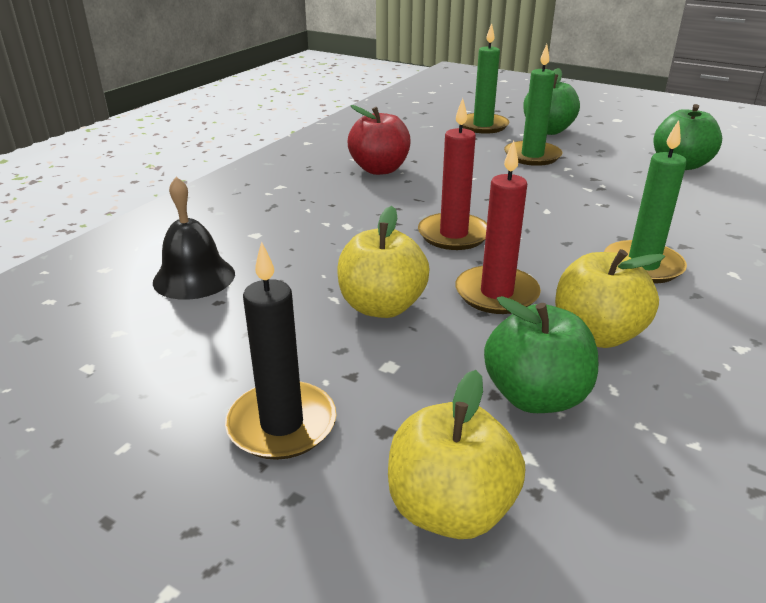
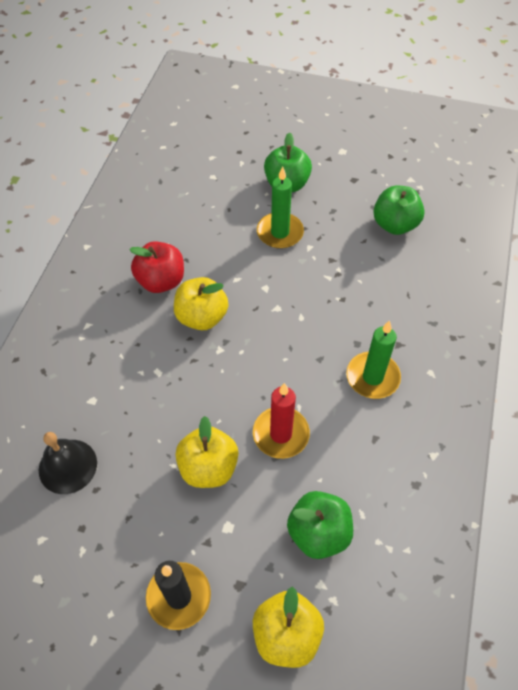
camera: 15 degrees left, 25 degrees up
red candle [418,98,487,250] -> none
green candle [462,23,509,134] -> none
yellow apple [555,249,665,348] -> yellow apple moved to [174,277,228,330]

